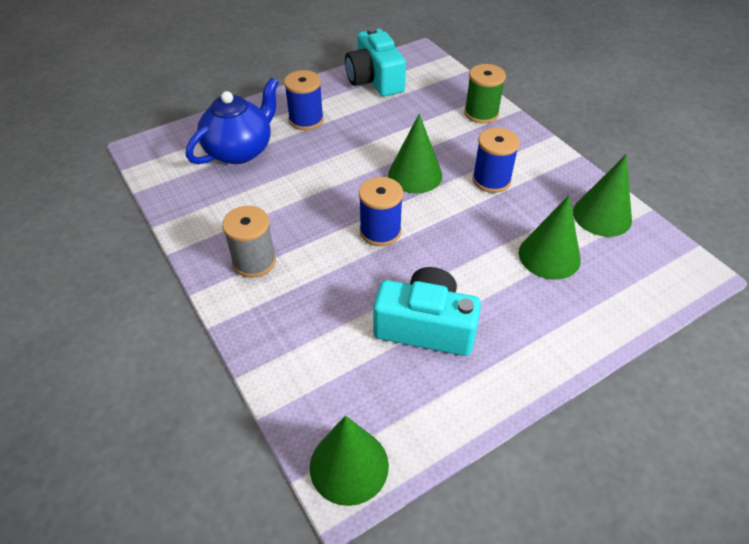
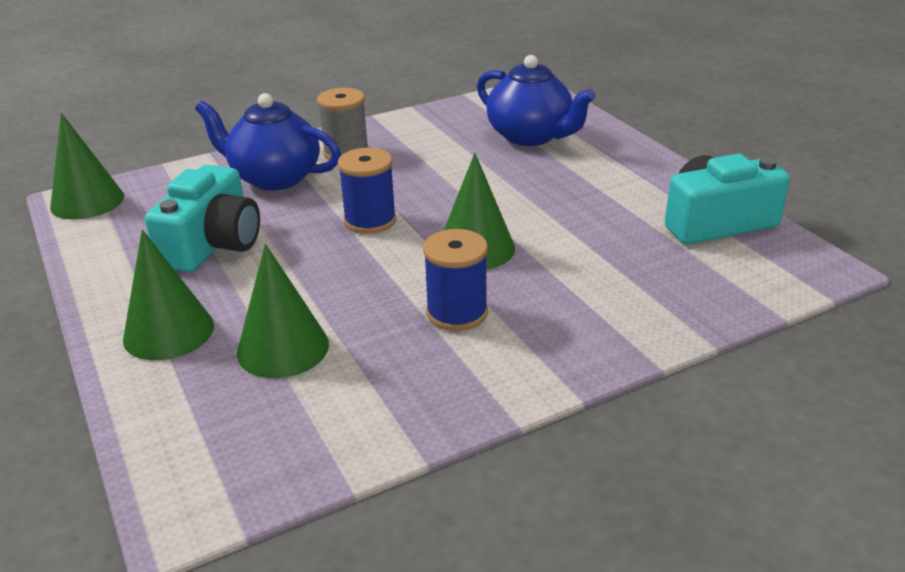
camera: 95 degrees right, 15 degrees down
blue spool [284,70,324,130] -> none
green spool [464,64,506,124] -> none
green cone [573,154,632,237] -> green cone moved to [123,230,214,360]
none -> blue teapot [195,93,341,190]

